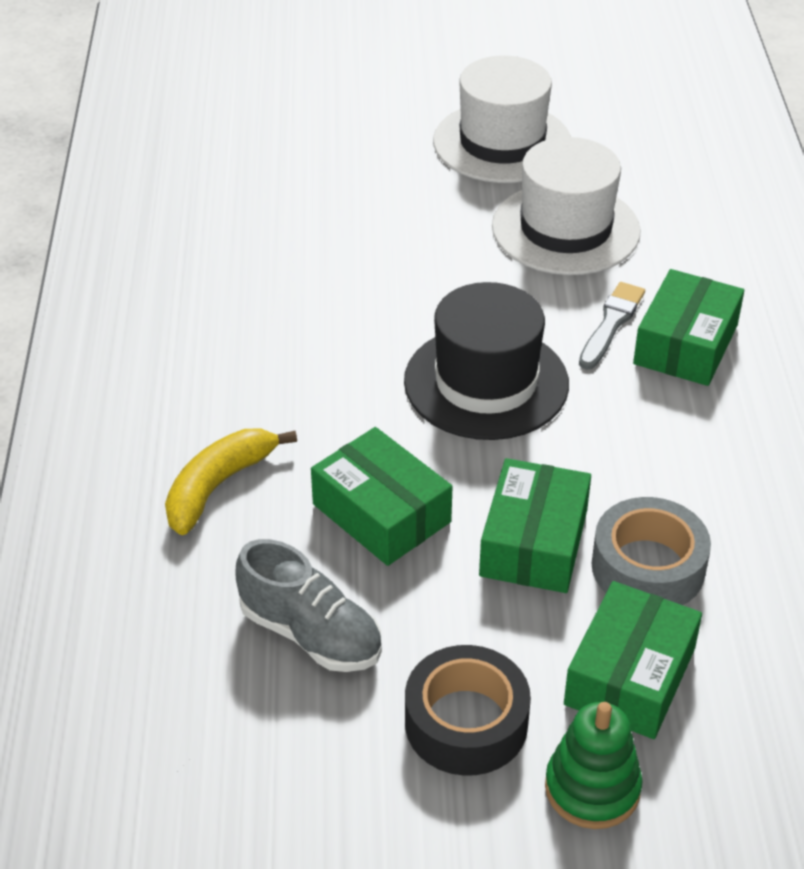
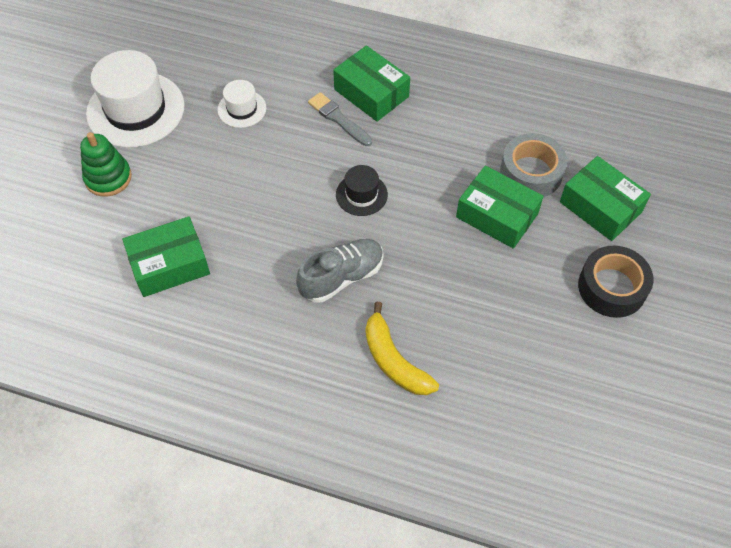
camera: 70 degrees left, 15 degrees up
grey shoe [236,539,382,672] -> grey shoe moved to [296,239,384,303]
green box [311,427,453,566] -> green box moved to [122,216,210,297]
black hat [404,282,569,440] -> black hat [336,165,388,216], size x0.50
white hat [492,137,641,275] -> white hat [218,80,266,128], size x0.50
green stacking toy [545,702,643,829] -> green stacking toy moved to [80,132,132,197]

